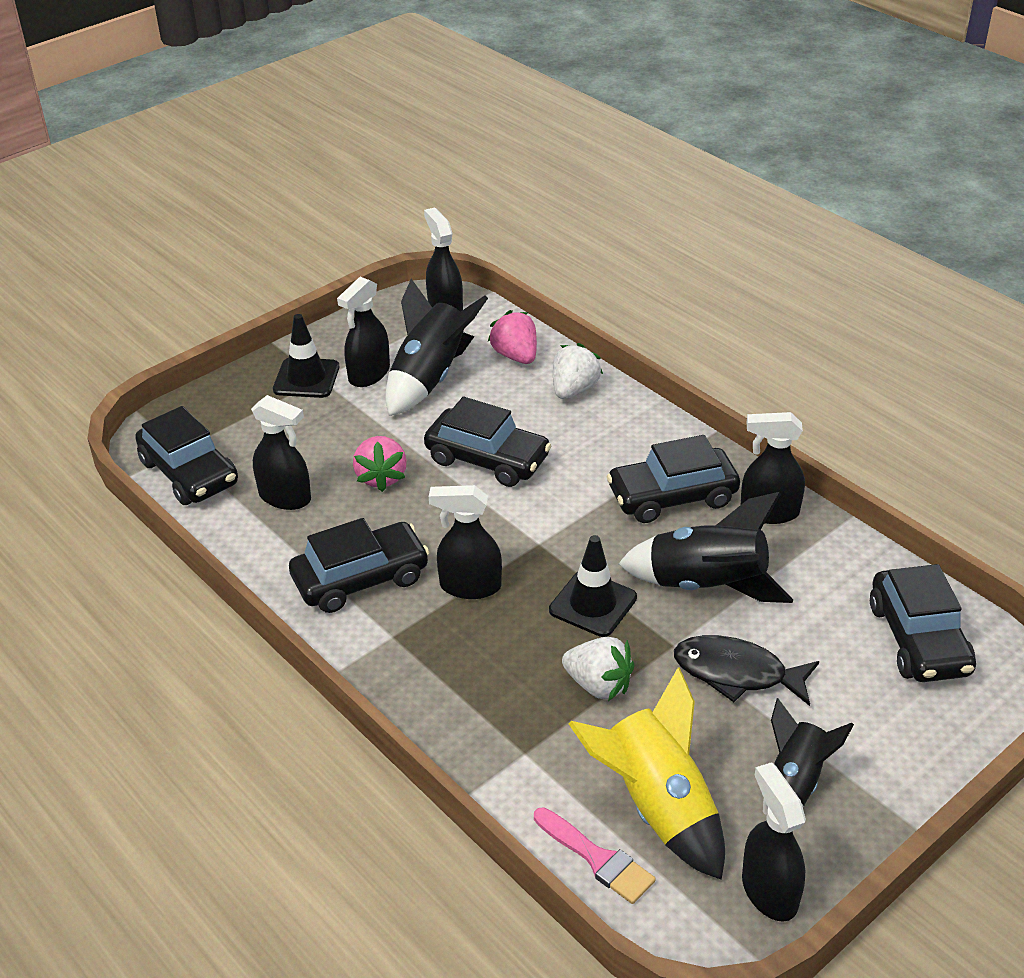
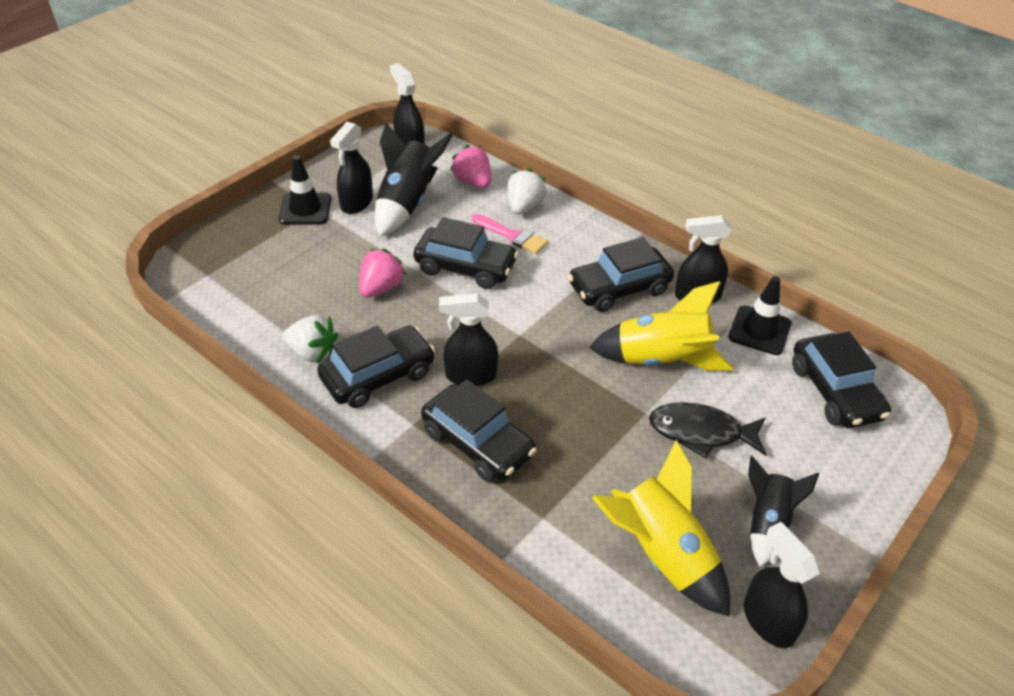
camera: 10 degrees left, 5 degrees up
black car [135,406,238,505] -> black car moved to [421,380,537,482]
black spray bottle [251,395,311,510] -> none
pink strawberry [353,436,407,492] -> pink strawberry turned 135 degrees counterclockwise [359,249,406,298]
pink brush [534,807,656,904] -> pink brush moved to [472,214,548,254]
black traffic cone [549,535,637,637] -> black traffic cone moved to [728,276,791,355]
white strawberry [562,637,634,701] -> white strawberry moved to [283,315,338,363]
black rocket [618,492,793,603] -> yellow rocket [589,281,734,371]

